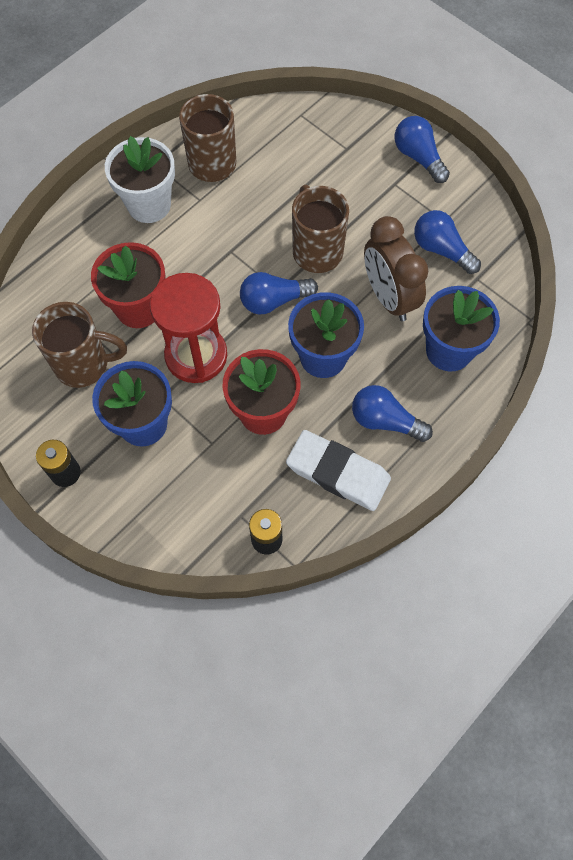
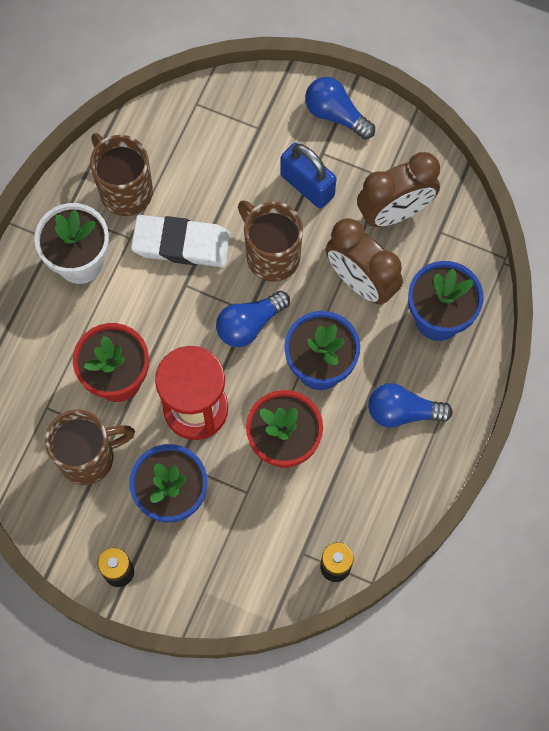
camera: 20 degrees left, 5 degrees up
white eraser [286,430,391,511] -> white eraser moved to [131,215,231,267]
blue light bulb [414,210,481,274] -> brown clock [357,152,440,227]
none -> blue padlock [280,143,337,209]

